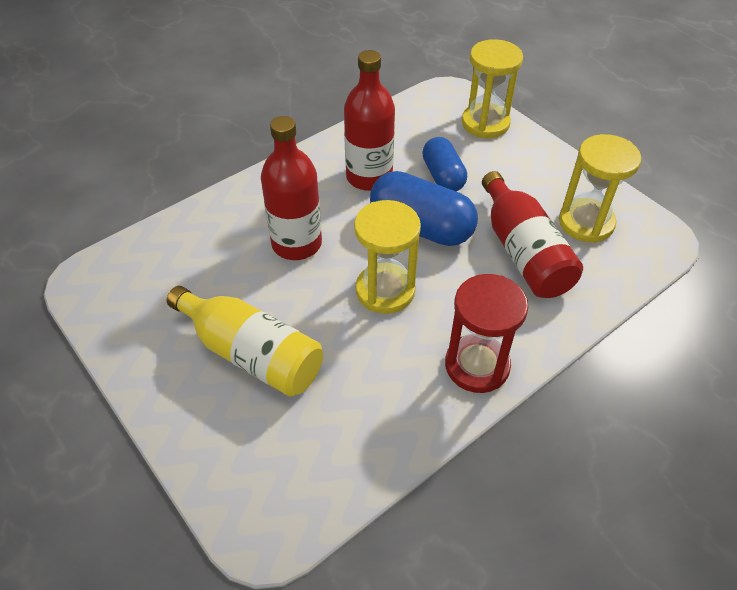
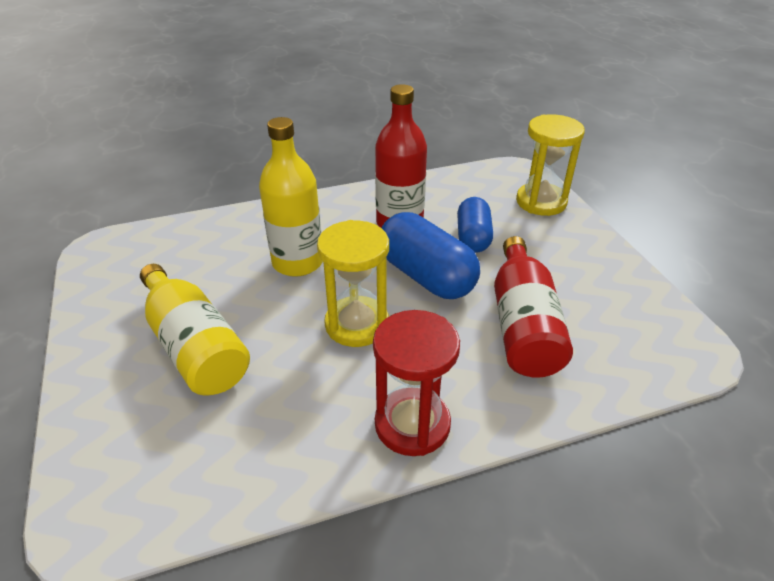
camera: 20 degrees right, 10 degrees down
red bottle [261,116,322,260] -> yellow bottle [259,117,323,277]
yellow hourglass [559,134,641,243] -> none

